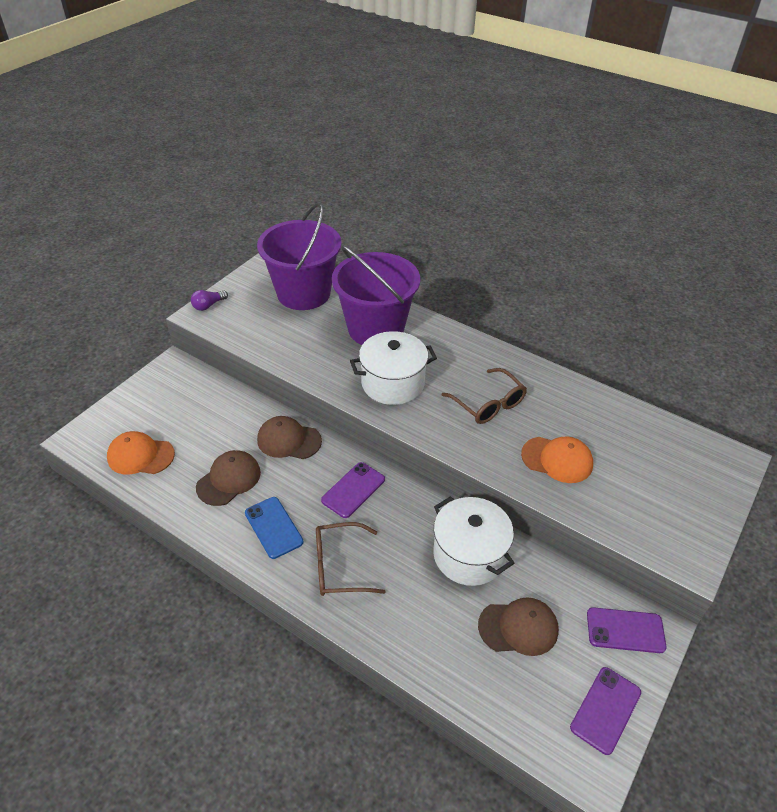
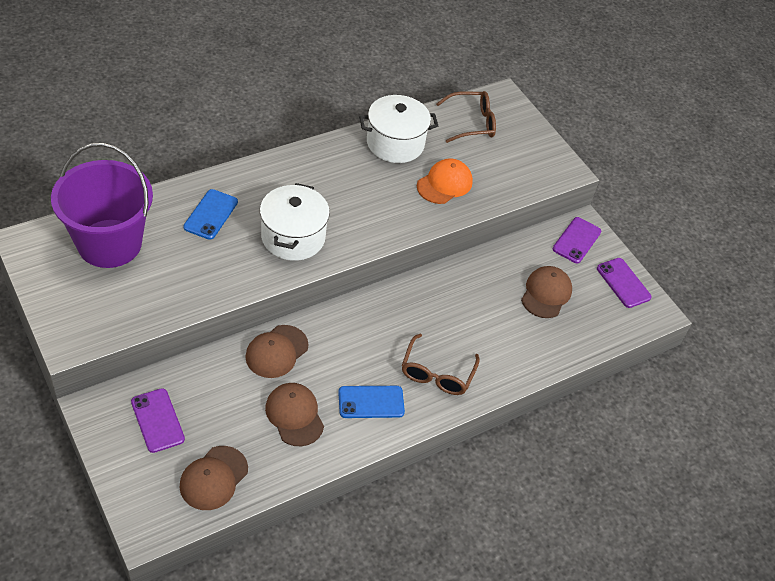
camera: 70 degrees left, 5 degrees up
orange cap [107,431,175,474] -> brown cap [179,446,248,510]
purple light bulb [191,290,228,311] -> none
purple phone [321,462,385,518] -> purple phone moved to [131,388,185,453]
purple bucket [332,245,420,345] -> blue phone [183,189,238,240]
white pot [433,496,514,586] -> white pot moved to [359,95,438,163]
brown glasses [442,368,527,424] -> brown glasses moved to [436,91,496,143]

